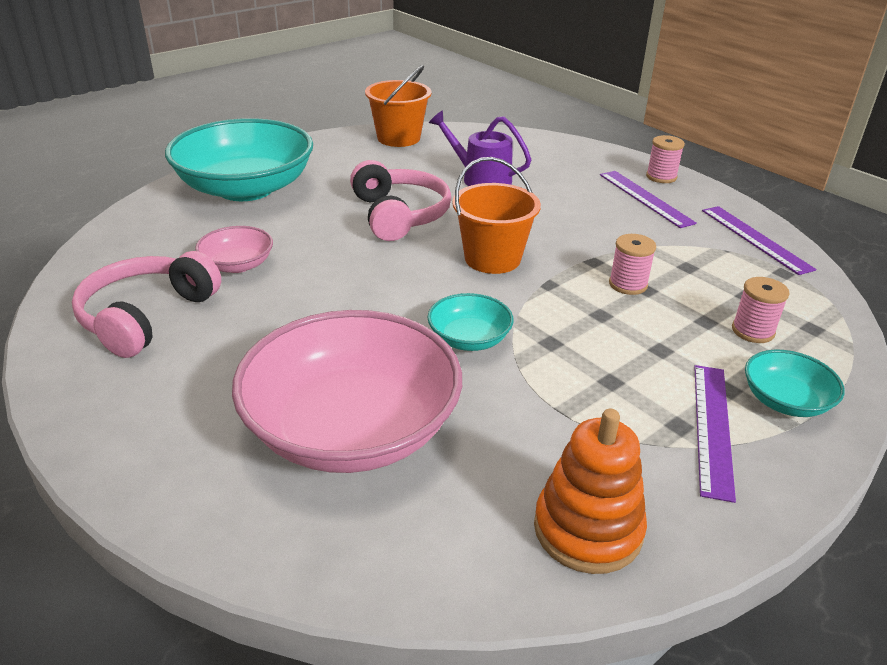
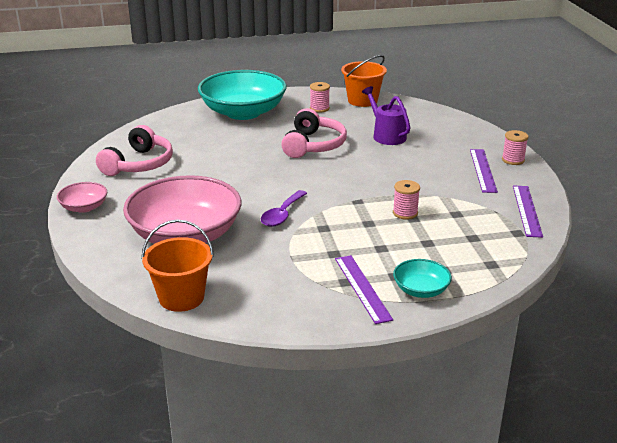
camera: 30 degrees right, 5 degrees down
pink headphones [72,251,221,358] -> pink headphones turned 150 degrees clockwise [96,125,173,176]
pink bowl [195,226,273,273] -> pink bowl moved to [57,182,107,213]
turquoise bowl [427,293,513,351] -> purple spoon [261,190,307,227]
orange bucket [453,157,541,274] -> orange bucket moved to [141,219,214,312]
orange stacking toy [534,409,647,574] -> none
purple ruler [694,365,736,503] -> purple ruler turned 60 degrees counterclockwise [335,255,393,324]
pink spool [732,277,790,343] -> pink spool moved to [310,82,330,112]

